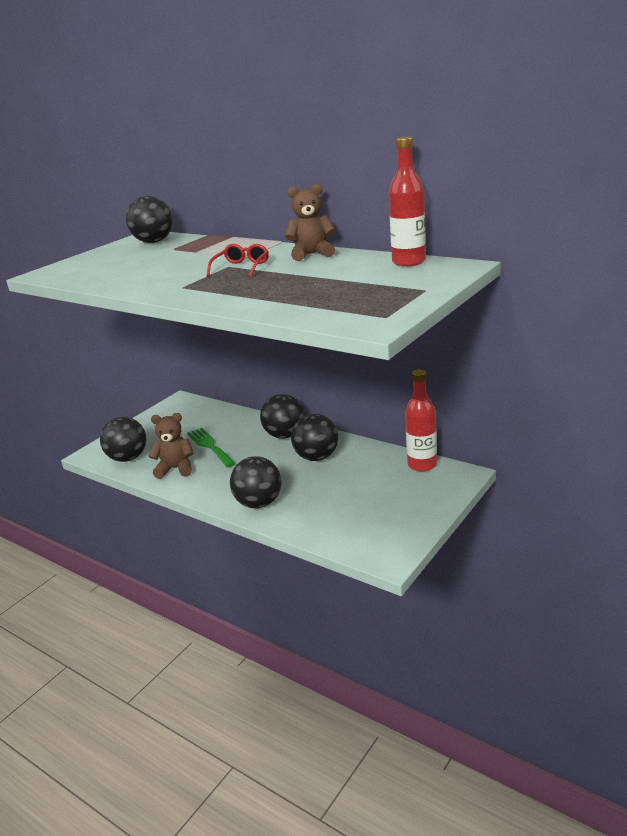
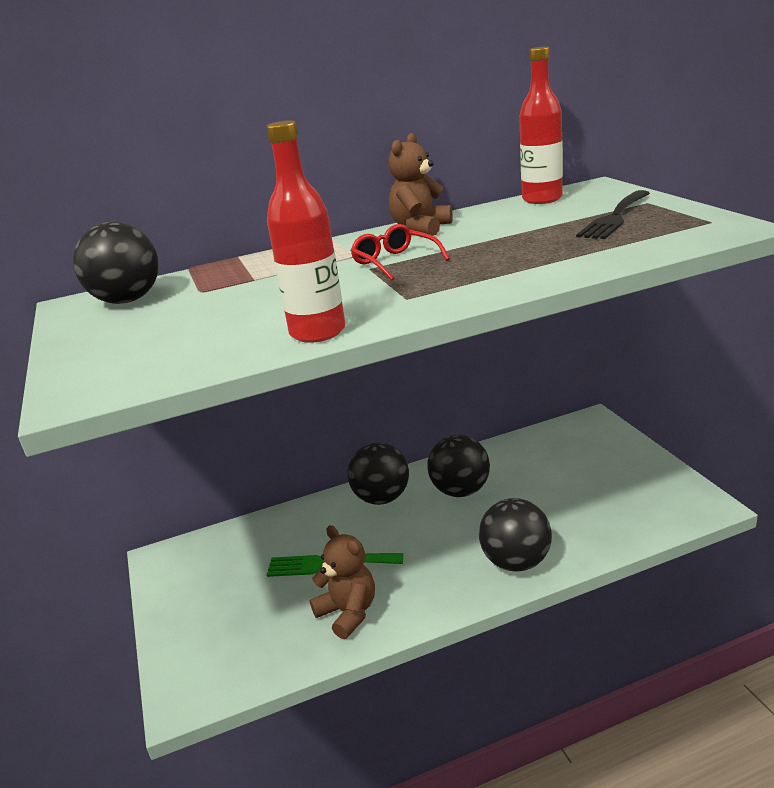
camera: 55 degrees left, 0 degrees up
black ball [100,417,146,462] -> none
brown teddy bear [148,413,194,479] -> brown teddy bear turned 105 degrees clockwise [310,525,375,639]
red bottle [405,369,437,472] -> red bottle moved to [266,120,346,343]
none -> black fork [576,190,650,239]

